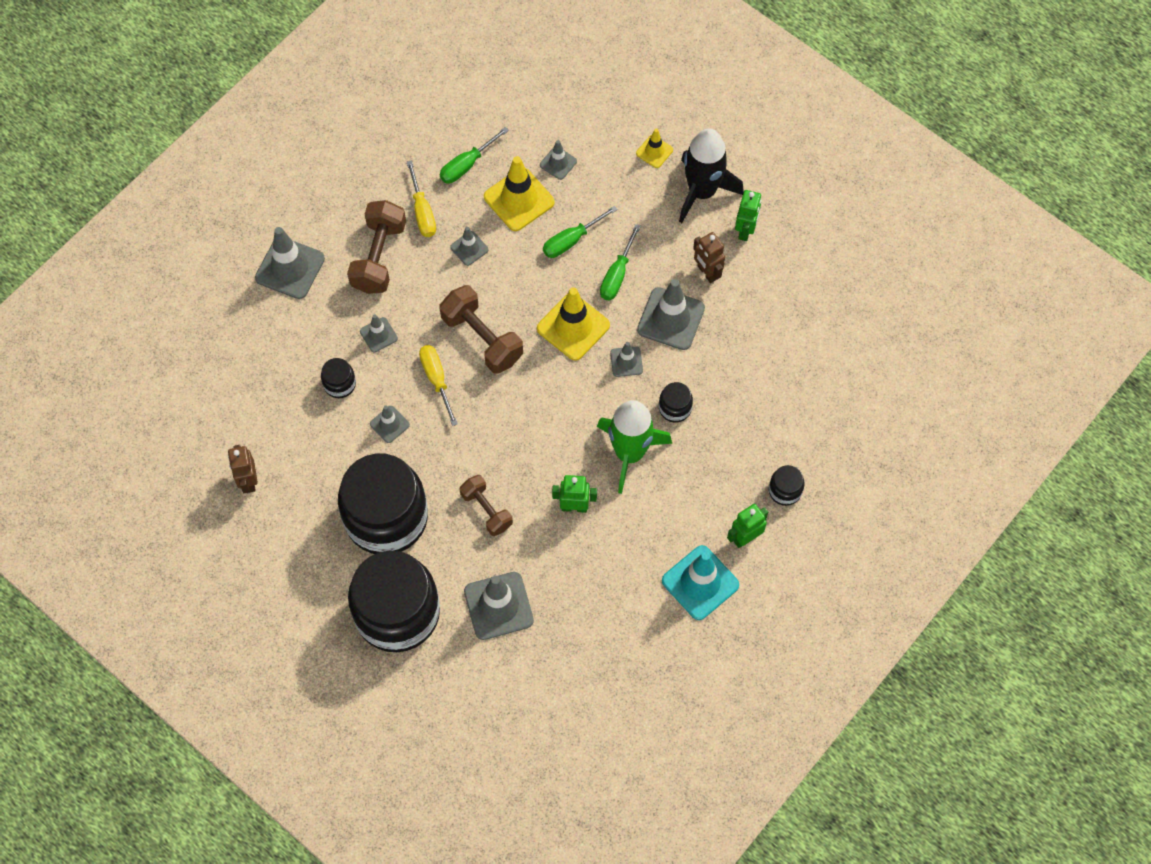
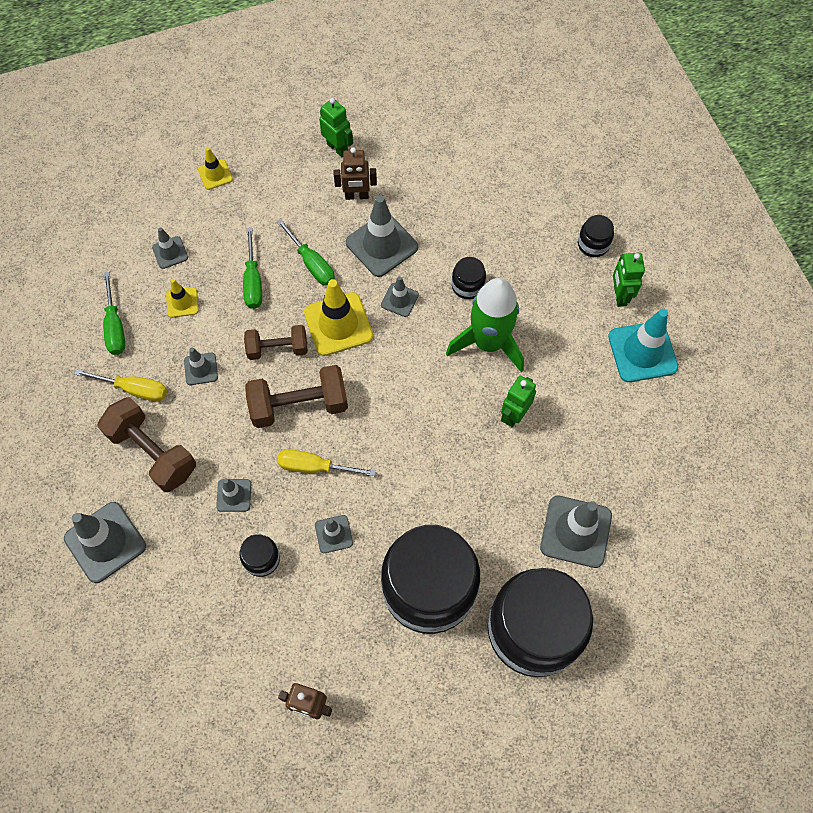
camera: 60 degrees left, 0 degrees up
brown dumbbell [460,475,513,536] -> brown dumbbell moved to [244,325,307,360]
yellow traffic cone [484,156,555,231] -> yellow traffic cone [166,279,199,318], size x0.53
black rocket [679,129,744,223] -> none

